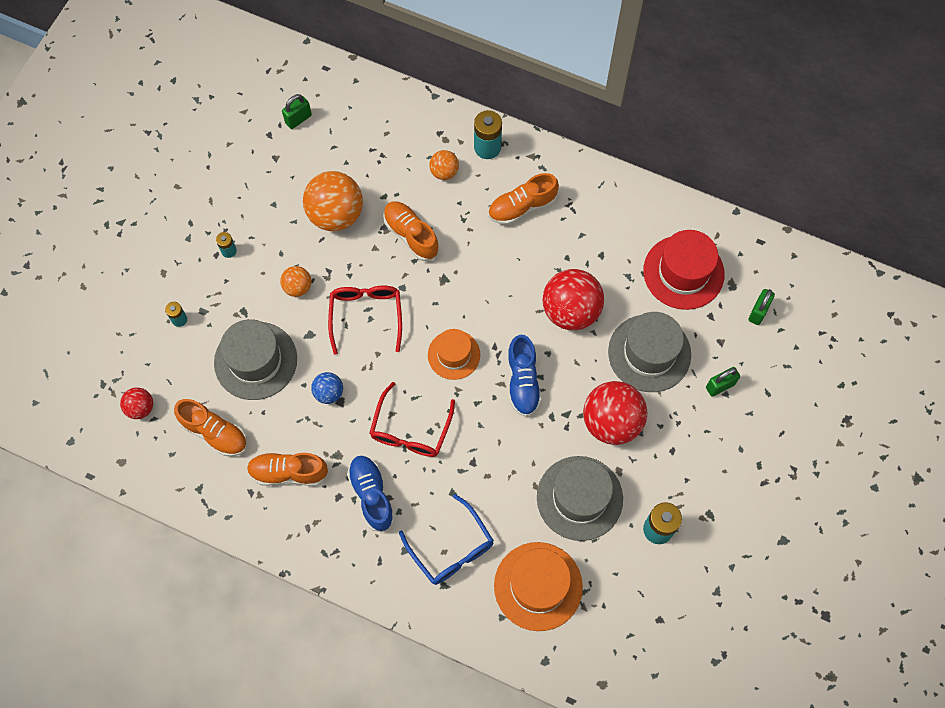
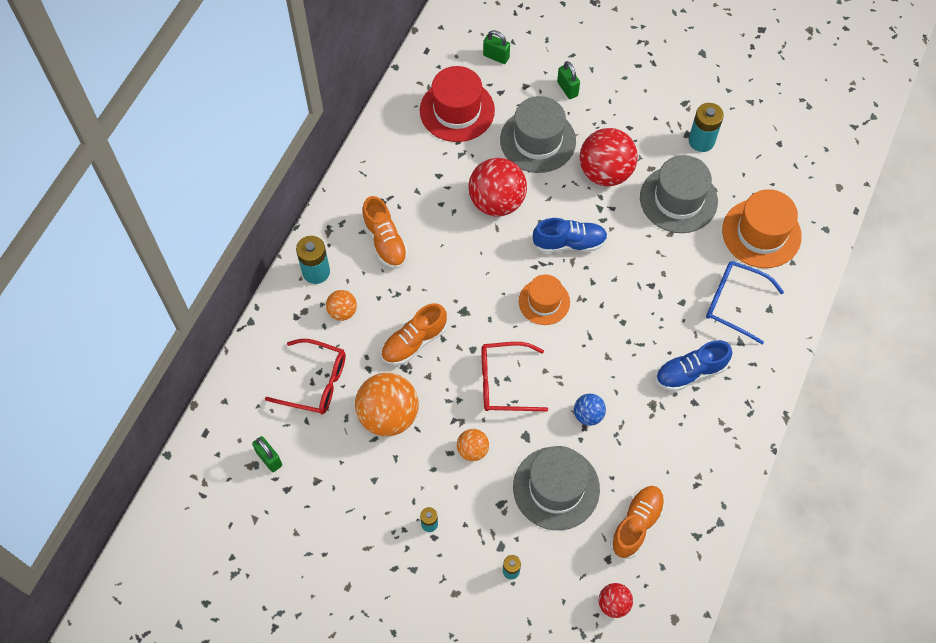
camera: 90 degrees left, 5 degrees down
orange shoe [247,453,329,486] -> none
red glasses [370,382,455,457] -> red glasses moved to [265,339,346,414]
blue glasses [399,494,494,585] -> blue glasses turned 120 degrees counterclockwise [706,261,784,344]

